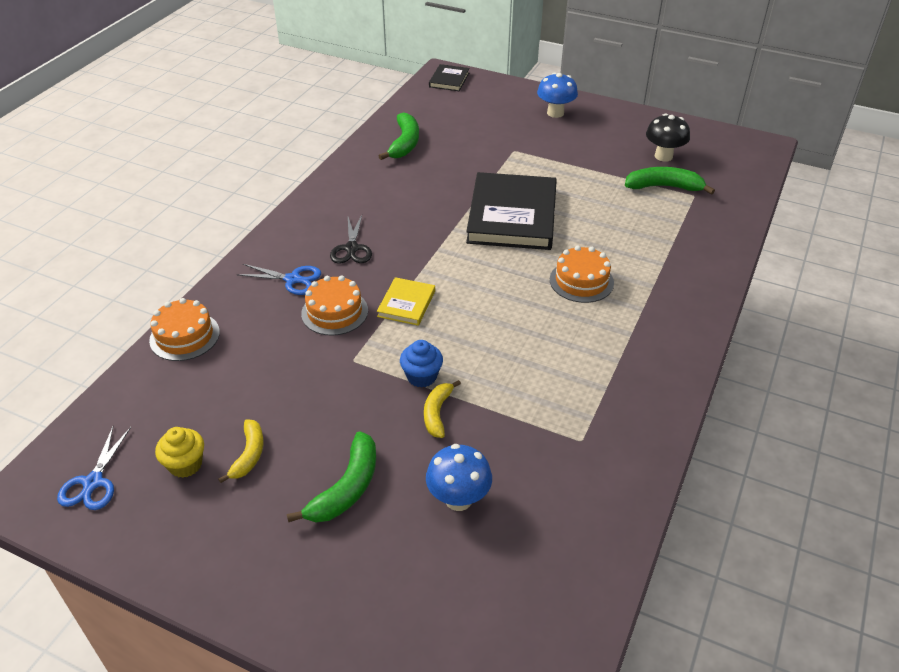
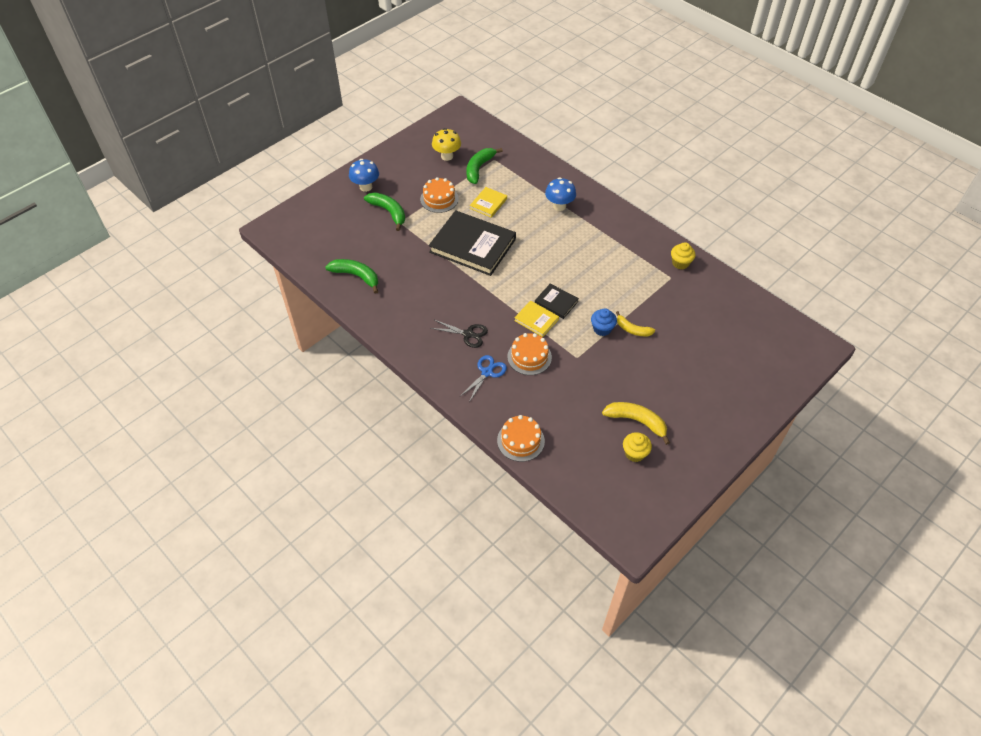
camera: 70 degrees left, 10 degrees up
blue scissors [57,427,131,510] -> none
yellow banana [218,419,264,483] -> yellow banana [602,402,670,445], size x1.52
green banana [287,431,376,522] -> green banana moved to [364,192,405,231]
blue mushroom [426,444,492,511] -> blue mushroom moved to [545,177,576,211]
black book [429,64,469,91] -> black book moved to [535,284,579,319]
orange cake [550,245,614,303] -> orange cake moved to [420,177,459,213]
black mushroom [646,114,690,162] -> yellow mushroom [432,128,461,161]
none -> yellow book [470,187,507,218]
none -> yellow cupcake [671,242,696,269]

